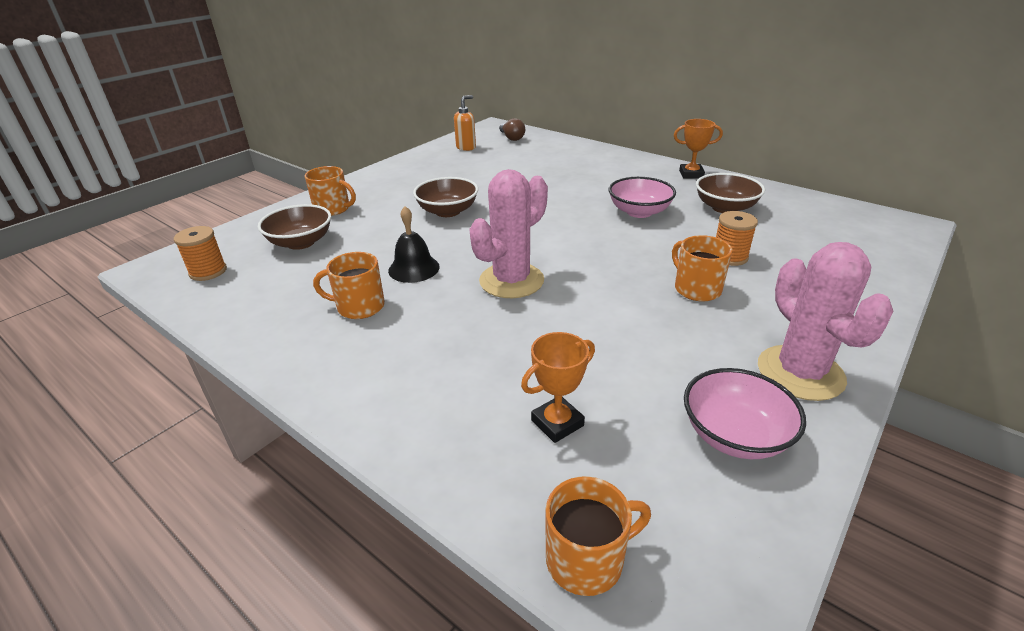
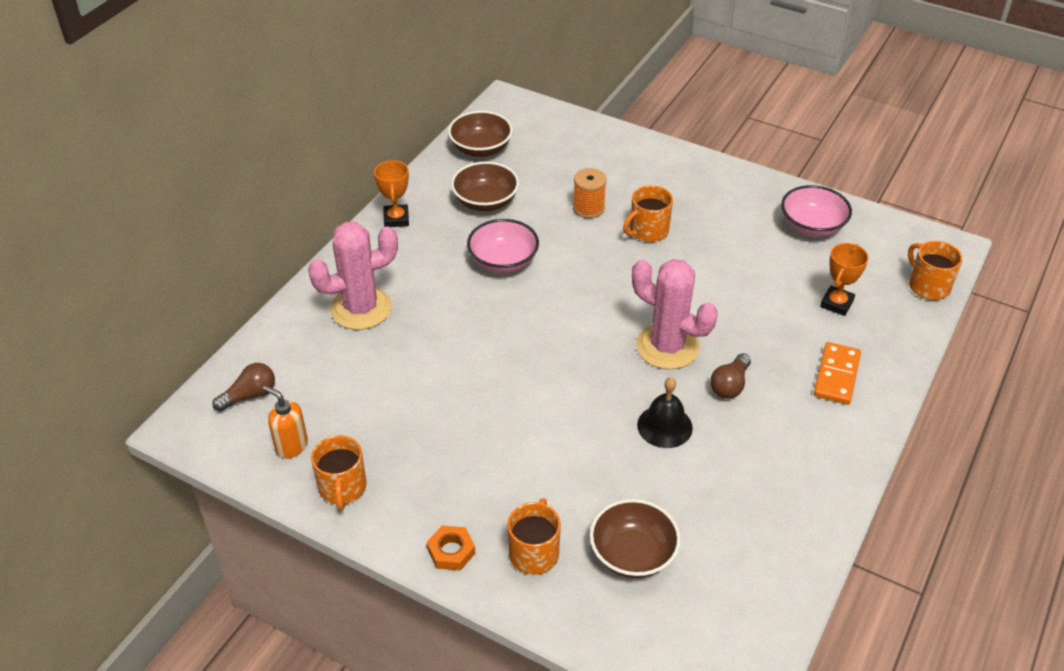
camera: 100 degrees left, 10 degrees up
orange spool [174,226,227,281] -> none
orange mug [313,252,385,319] -> orange mug moved to [311,435,367,510]
brown bowl [413,177,478,217] -> brown bowl moved to [448,111,513,157]
orange trophy [521,332,595,443] -> orange trophy turned 75 degrees clockwise [820,243,869,316]
pink cactus [758,242,893,401] -> pink cactus moved to [308,222,398,330]
none -> orange nut [427,526,475,571]
none -> brown light bulb [710,353,751,399]
none -> orange domino [814,342,861,405]

